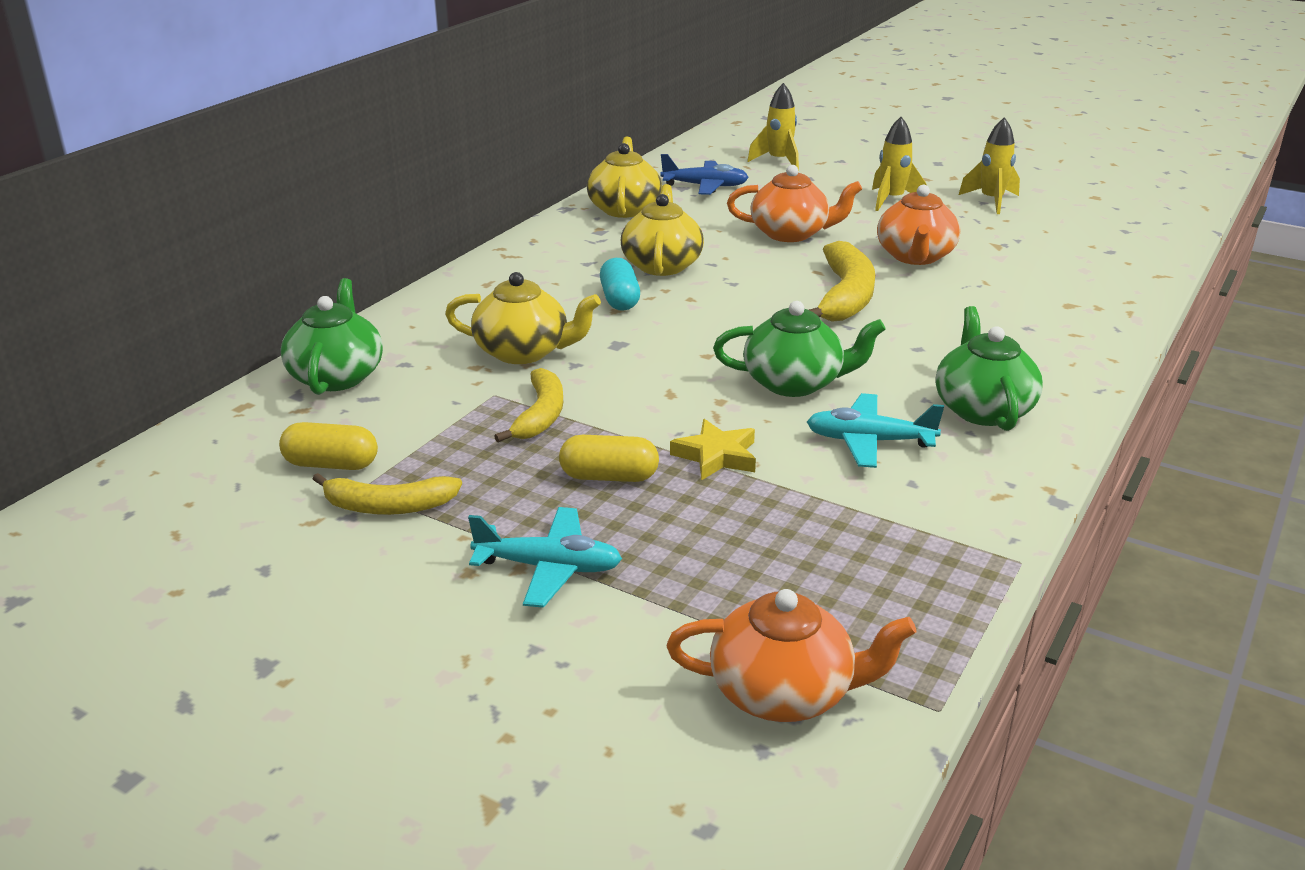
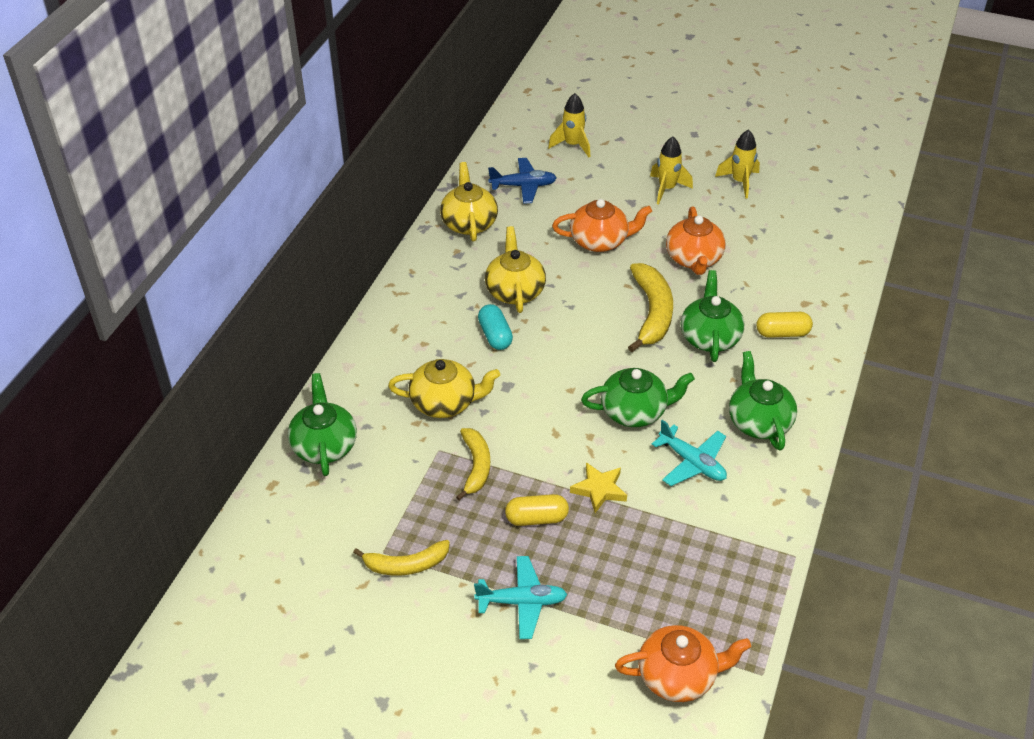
camera: 10 degrees left, 15 degrees up
yellow capsule [279,422,378,470] -> yellow capsule moved to [756,312,813,338]
turquoise plane [807,393,944,468] -> turquoise plane turned 135 degrees counterclockwise [652,420,727,486]
none -> green teapot [681,270,744,362]

